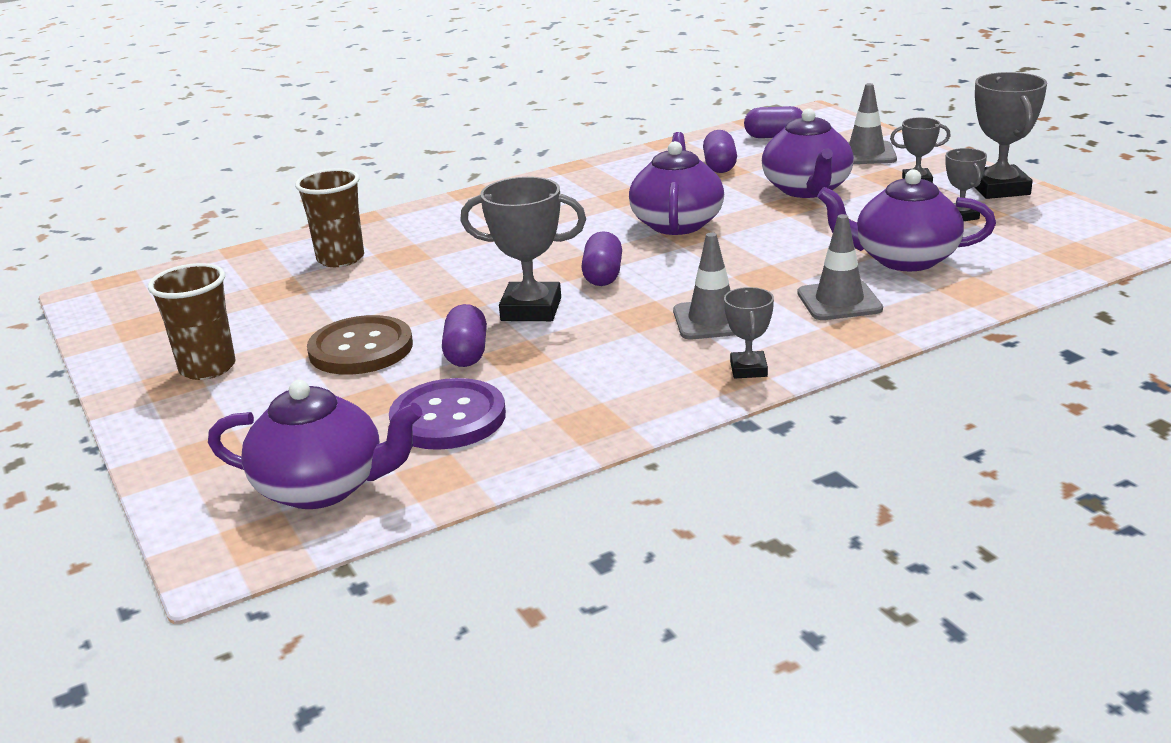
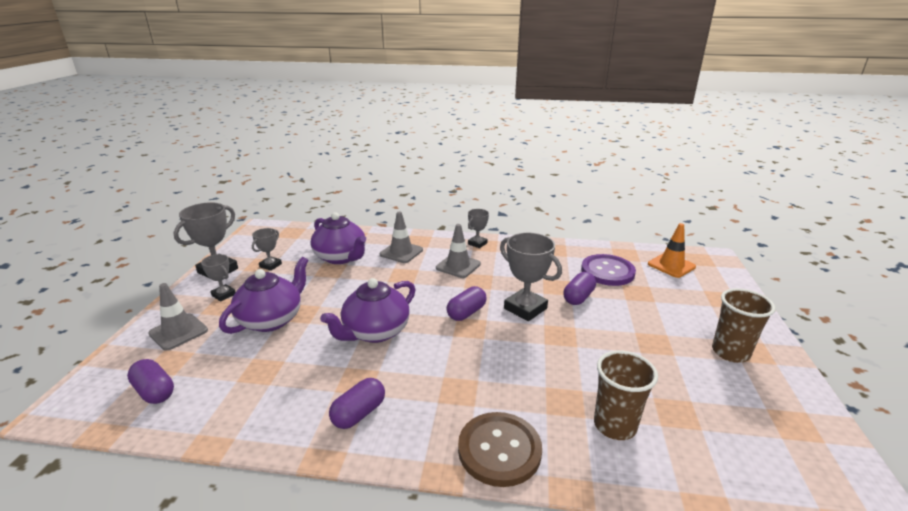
camera: 145 degrees left, 0 degrees up
purple teapot [208,380,423,509] -> orange traffic cone [648,223,696,278]
brown button [307,315,413,375] -> brown button moved to [458,412,542,487]
purple capsule [703,130,737,173] -> purple capsule moved to [329,378,385,429]

